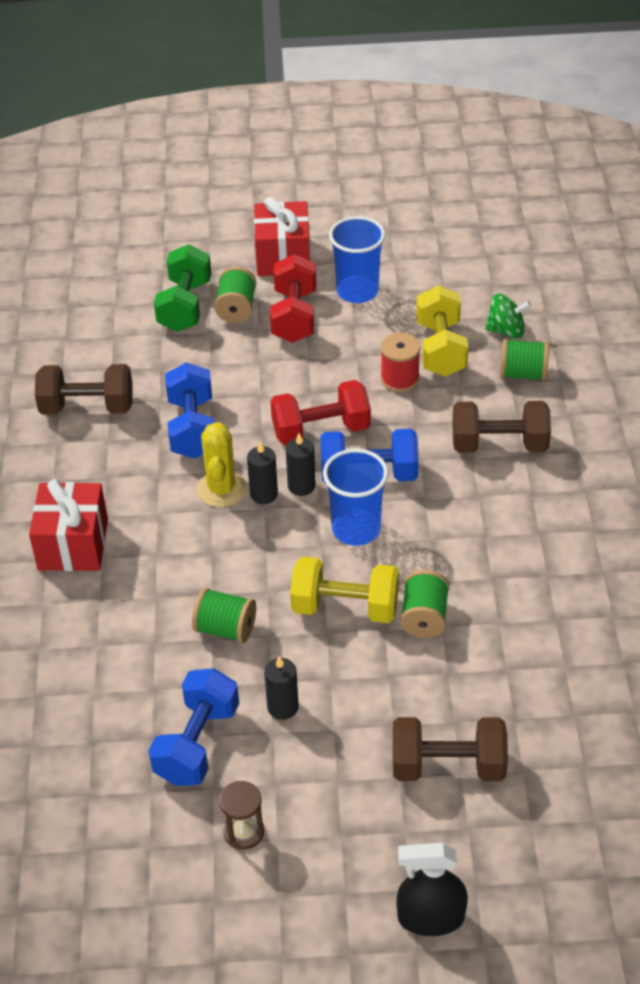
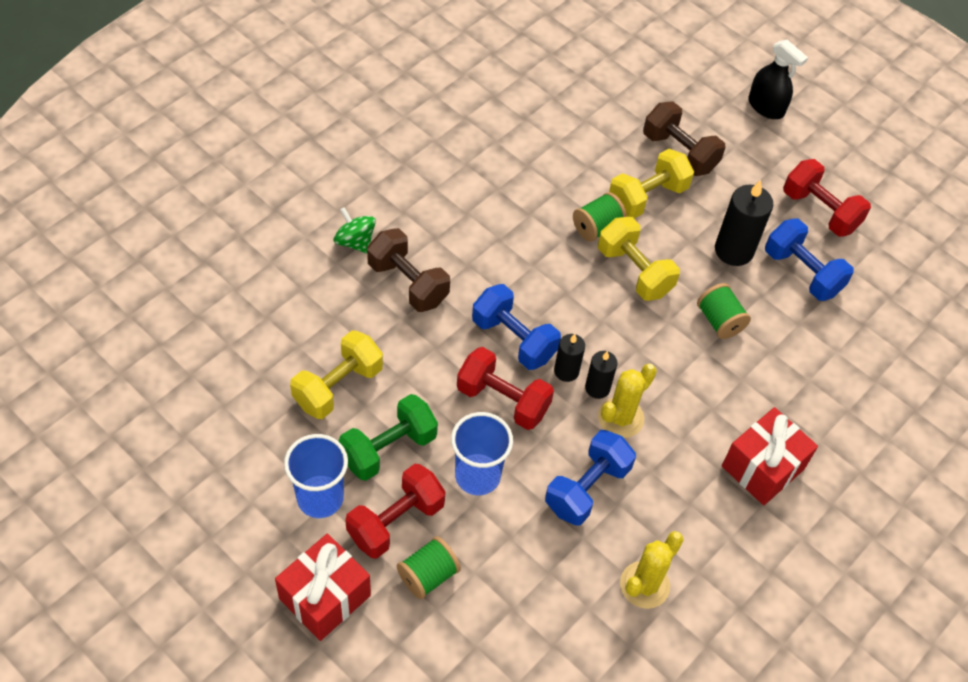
camera: 140 degrees left, 10 degrees up
brown dumbbell [35,364,133,415] -> yellow cactus [620,531,684,609]
blue dumbbell [149,668,239,786] -> blue dumbbell turned 75 degrees clockwise [765,219,854,301]
green dumbbell [154,244,211,332] -> green dumbbell moved to [339,394,438,481]
brown hourglass [219,781,264,850] -> red dumbbell [783,159,871,237]
black candle [264,656,299,720] -> black candle [715,180,773,266], size x1.69
blue cup [323,449,388,546] -> blue cup moved to [451,412,513,495]
red spool [380,333,421,392] -> none
green spinning top [485,294,531,339] -> green spinning top moved to [333,207,376,254]
green spool [500,339,549,381] -> none
none -> yellow dumbbell [609,149,694,218]

